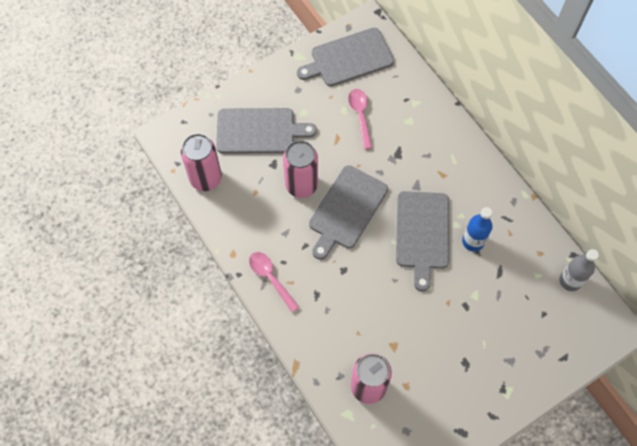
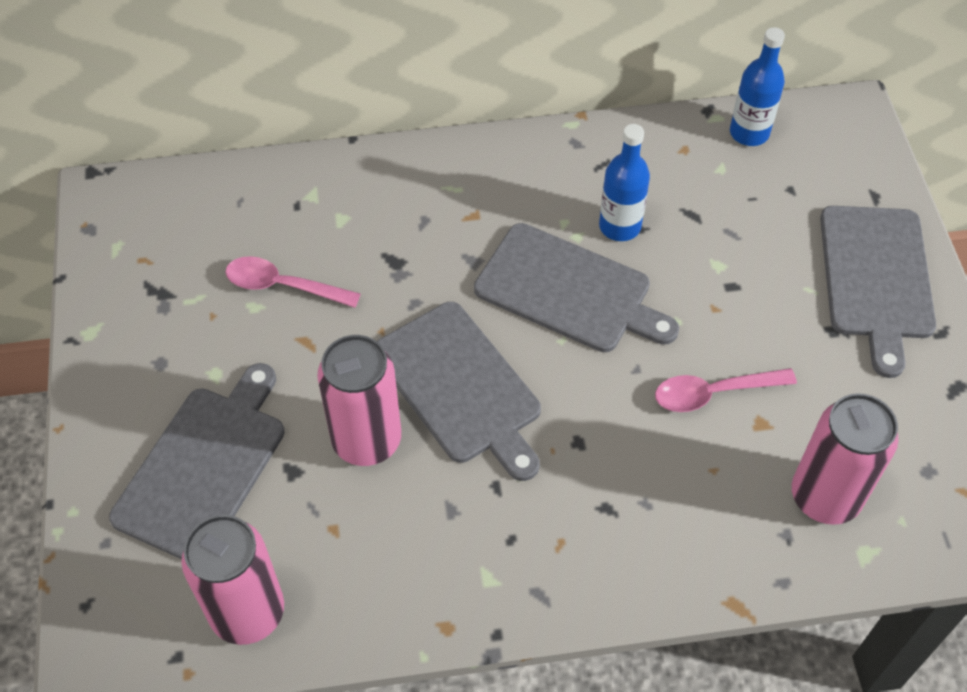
camera: 65 degrees left, 10 degrees down
pink spoon [249,252,299,312] -> pink spoon moved to [655,368,797,412]
grey cutting board [297,28,394,87] -> grey cutting board moved to [820,206,936,378]
grey bottle [559,249,599,291] -> blue bottle [730,27,785,146]

